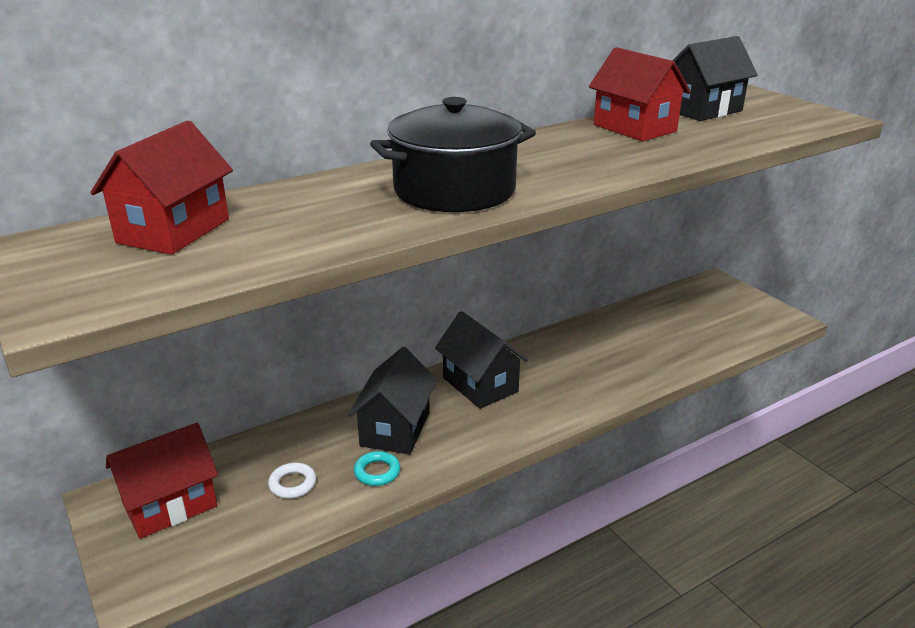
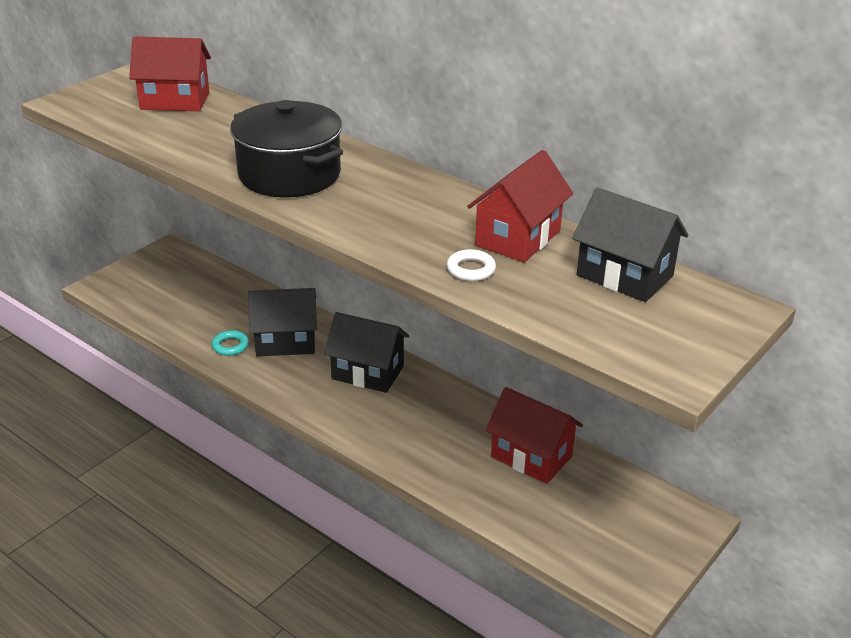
camera: 70 degrees right, 5 degrees up
red house [106,423,218,539] -> red house moved to [485,387,583,484]
white ring [268,463,316,499] -> white ring moved to [447,249,496,281]
black house [435,311,528,409] -> black house turned 75 degrees clockwise [324,312,409,393]

